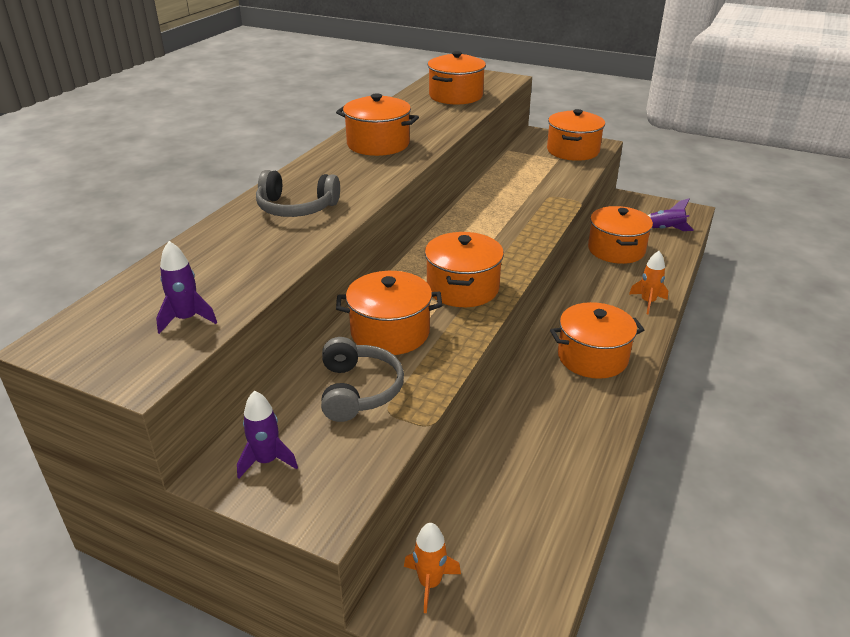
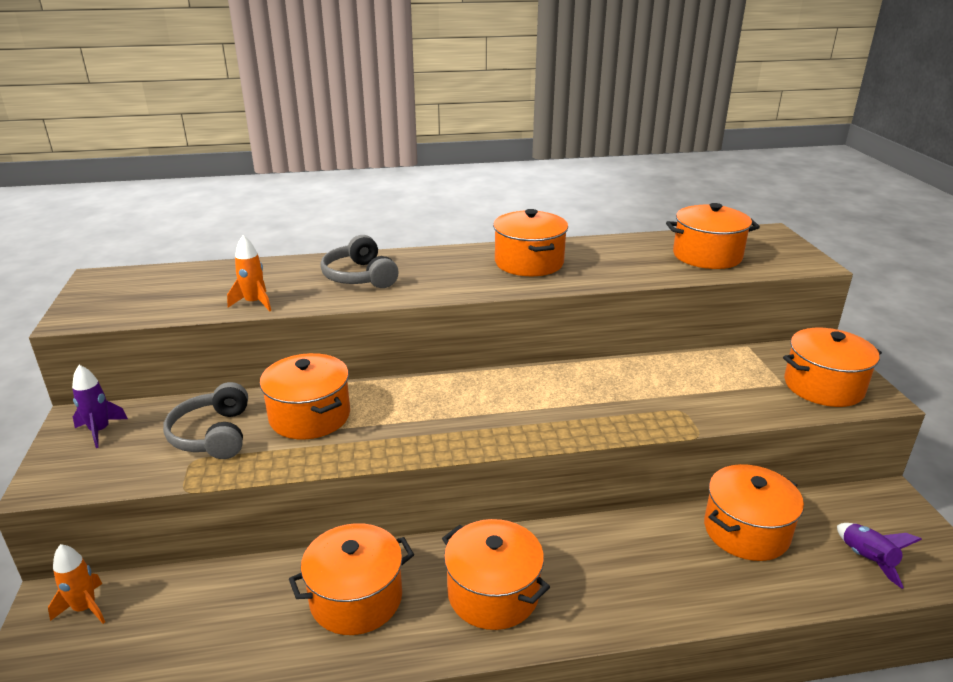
camera: 55 degrees right, 5 degrees down
purple rocket [156,241,217,334] -> none
grey headphones [321,337,404,422] -> grey headphones turned 120 degrees clockwise [163,382,248,459]
orange pot [425,232,504,307] -> orange pot moved to [289,523,414,635]
orange rocket [629,251,668,314] -> orange rocket moved to [227,235,271,312]

